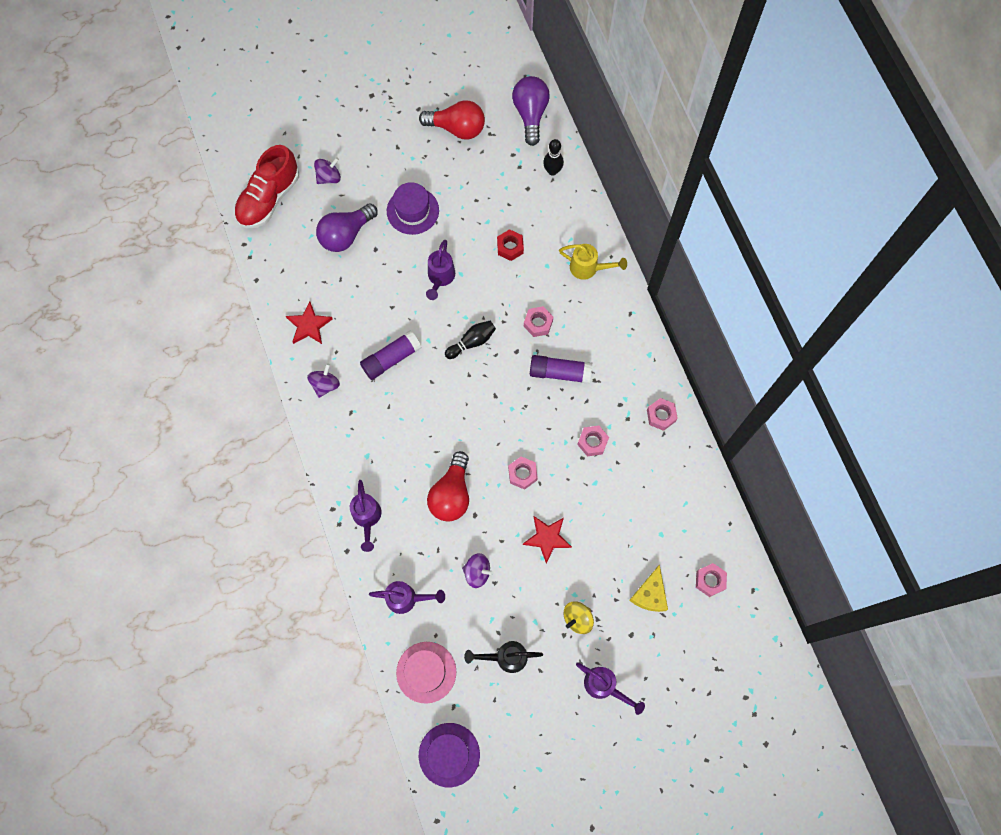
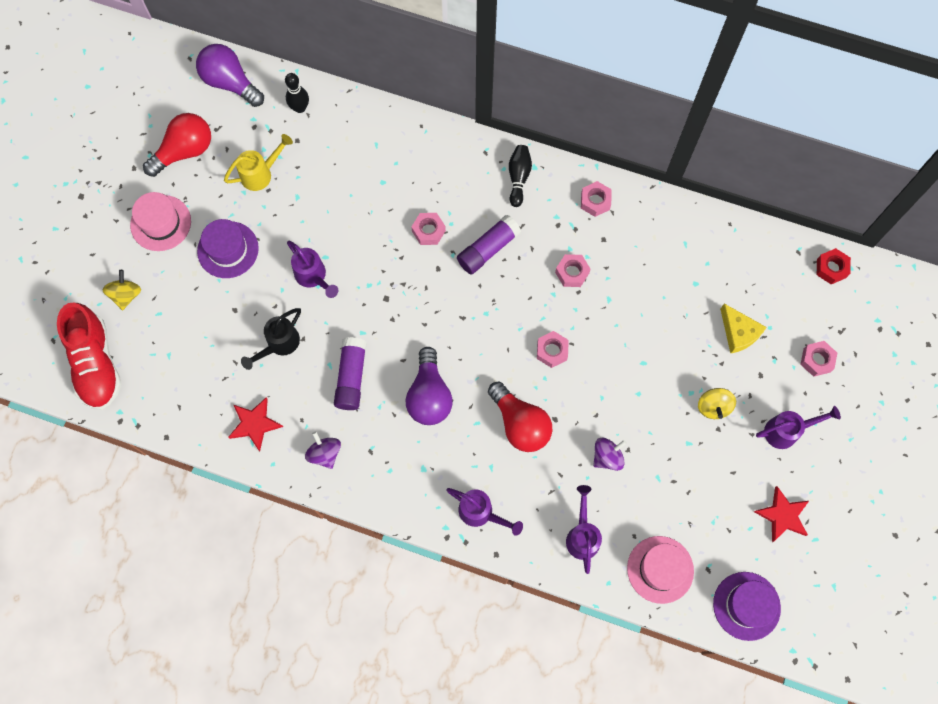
camera: 50 degrees left, 0 degrees up
purple spinning top [314,157,341,184] -> yellow spinning top [102,270,141,310]
purple light bulb [316,203,378,252] -> purple light bulb moved to [406,347,453,425]
purple watering can [369,581,445,614] -> purple watering can turned 45 degrees counterclockwise [566,485,602,574]
black bowling pin [445,321,496,359] -> black bowling pin moved to [509,145,532,207]
black watering can [464,641,543,673] -> black watering can moved to [241,308,301,370]
red nut [497,229,524,261] -> red nut moved to [817,248,851,284]
red star [523,516,572,563] -> red star moved to [754,486,809,542]
yellow watering can [559,244,627,280] -> yellow watering can moved to [224,134,293,191]
pink nut [696,563,727,597] -> pink nut moved to [800,341,837,377]
none -> pink hat [130,192,191,251]

